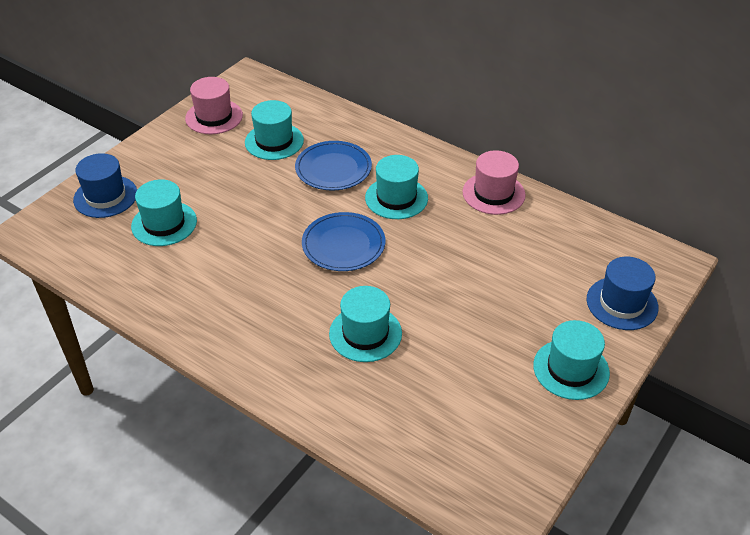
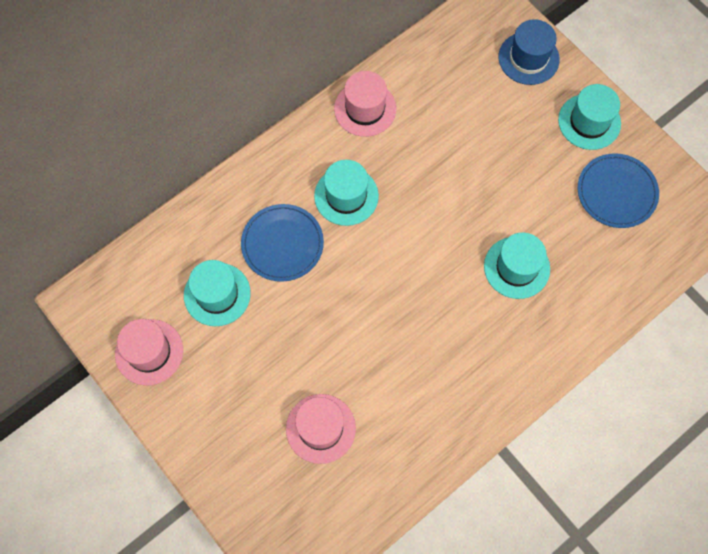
camera: 75 degrees left, 25 degrees up
blue hat [73,153,137,218] -> none
turquoise hat [131,179,197,246] -> pink hat [286,394,356,464]
blue plate [302,212,385,271] -> blue plate moved to [578,153,659,228]

